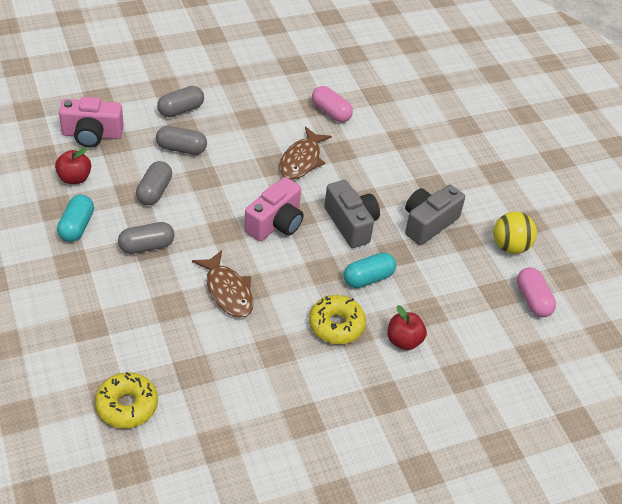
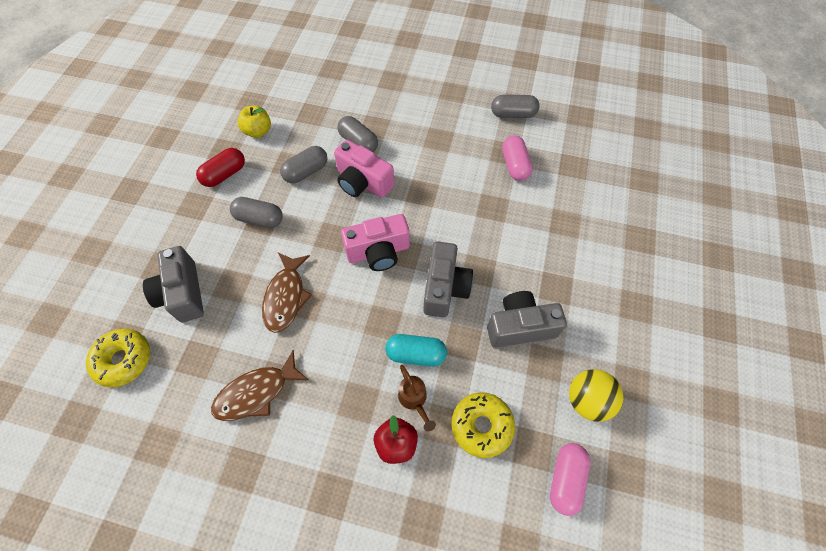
camera: 40 degrees right, 15 degrees up
red apple [55,148,91,184] -> yellow apple [238,105,271,138]
turquoise capsule [57,195,94,242] -> red capsule [196,148,245,187]
pink camera [59,97,124,148] -> pink camera moved to [334,140,394,198]
grey capsule [157,86,204,117] -> grey capsule moved to [491,95,539,118]
brown fish [279,127,332,180] -> brown fish moved to [211,350,308,421]
yellow donut [309,295,366,344] -> yellow donut moved to [451,392,515,458]
none -> grey camera [143,246,204,322]
none -> brown watering can [398,365,436,431]

